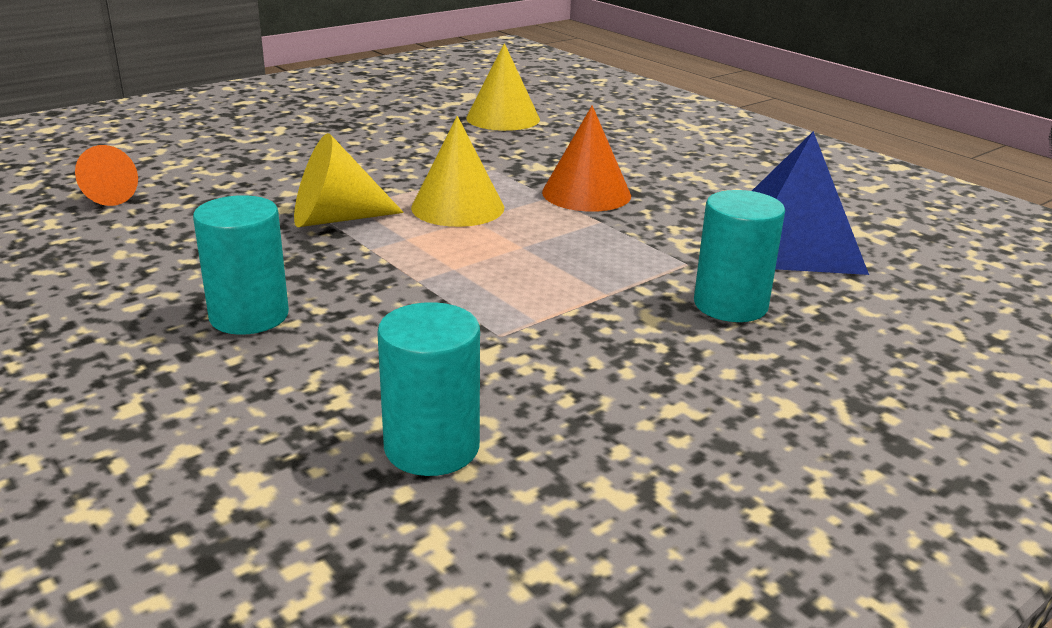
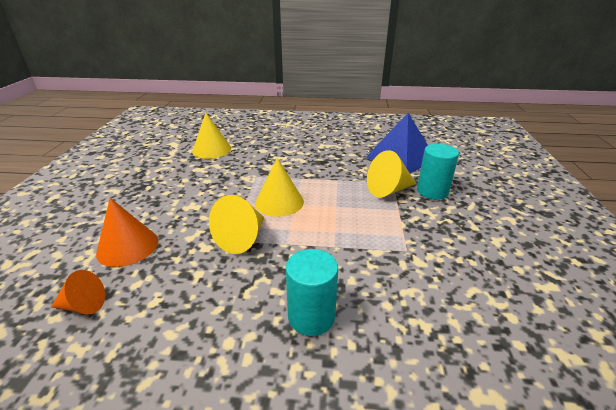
camera: 45 degrees left, 5 degrees up
turquoise cylinder [377,302,480,476] -> none
orange cone [542,105,631,212] -> orange cone moved to [96,198,158,267]
none -> yellow cone [367,150,416,198]

